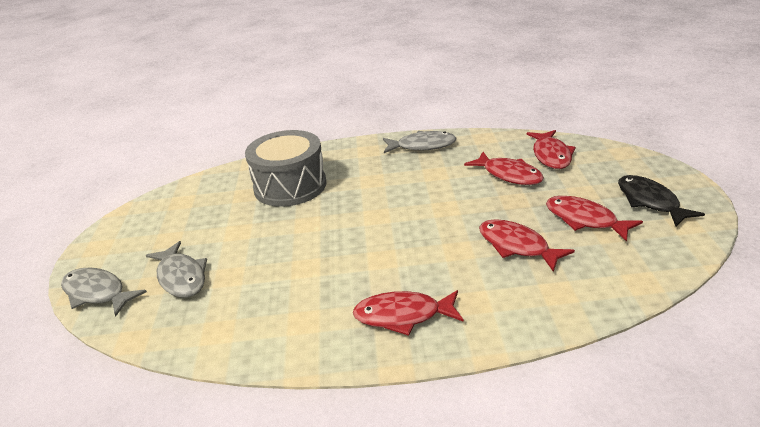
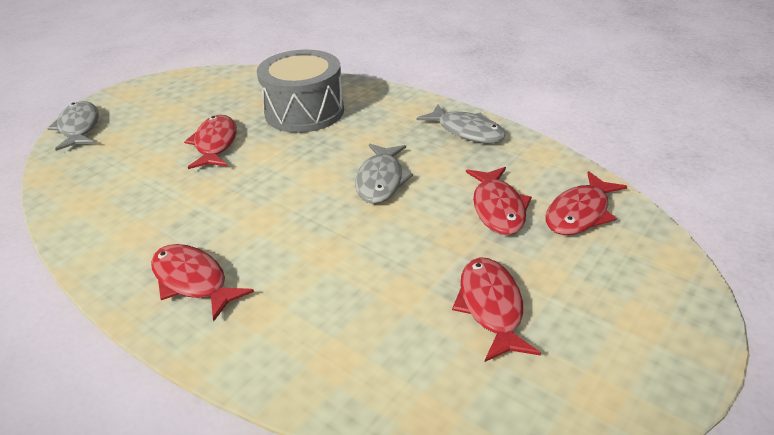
camera: 40 degrees right, 5 degrees up
grey fish [146,241,207,298] -> grey fish moved to [355,143,413,204]
red fish [479,219,575,272] -> red fish moved to [184,115,237,169]
black fish [618,175,705,227] -> none

